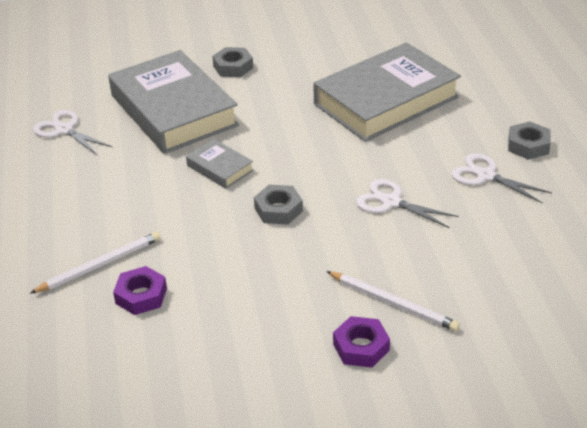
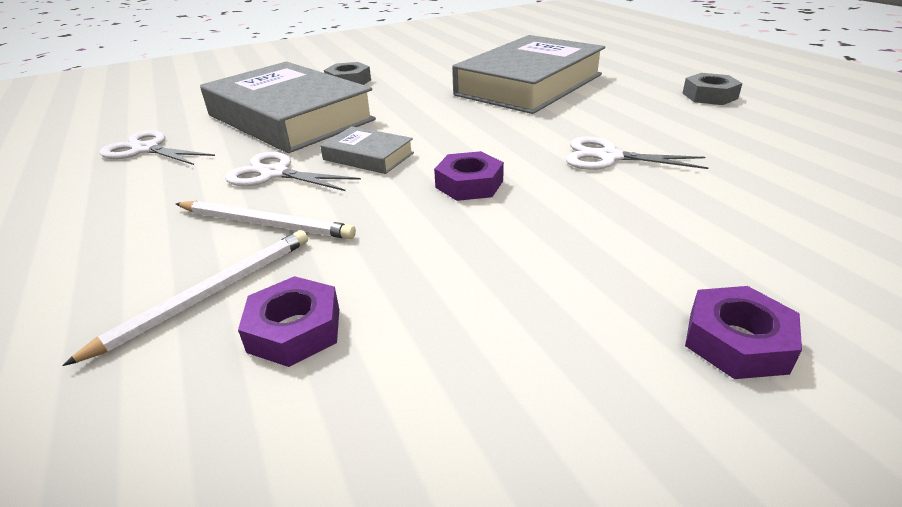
camera: 15 degrees left, 5 degrees down
grey nut [254,185,303,224] -> purple nut [434,151,504,201]
white pencil [326,271,460,331] -> white pencil moved to [176,201,356,239]
white scissors [451,153,552,204] -> white scissors moved to [225,152,361,191]

